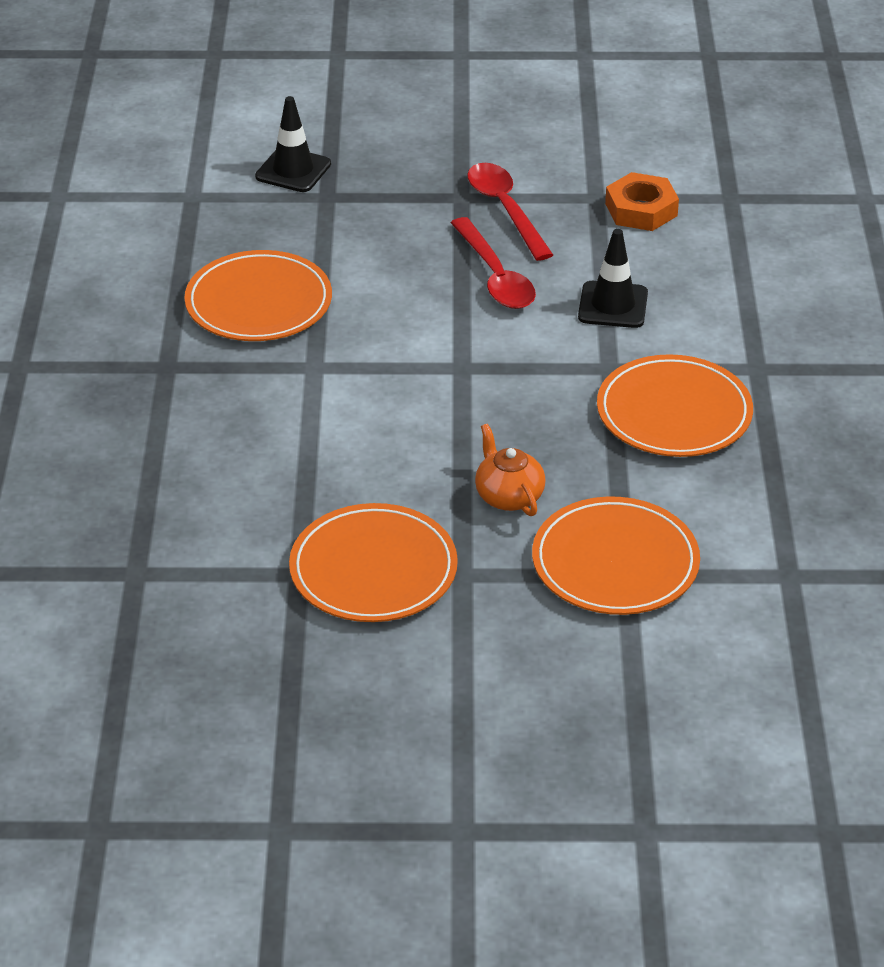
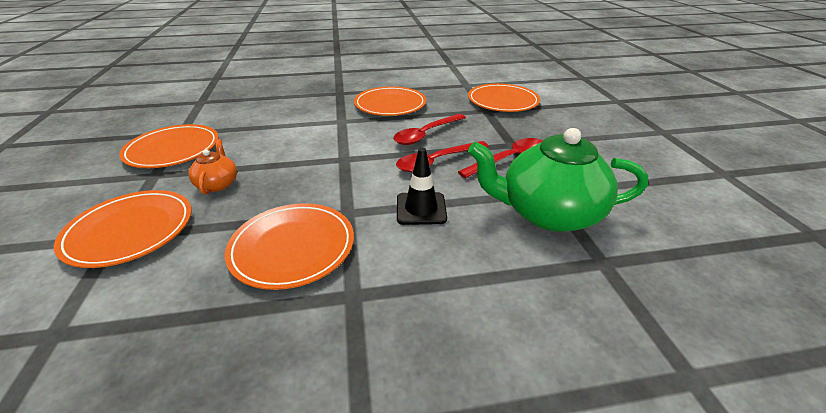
camera: 80 degrees right, 5 degrees down
black traffic cone [255,96,331,192] -> orange plate [468,83,540,112]
orange teapot [475,424,546,516] -> orange teapot turned 60 degrees counterclockwise [189,139,237,195]
orange nut [605,172,679,231] -> green teapot [468,128,648,232]
none -> red spoon [393,114,466,145]

